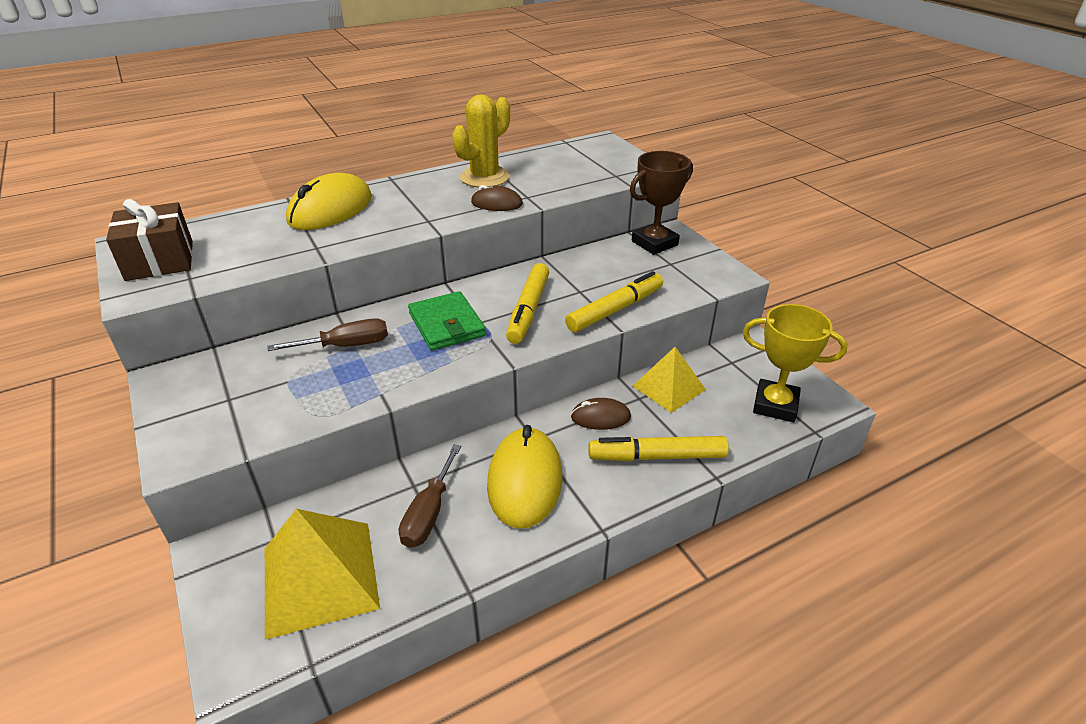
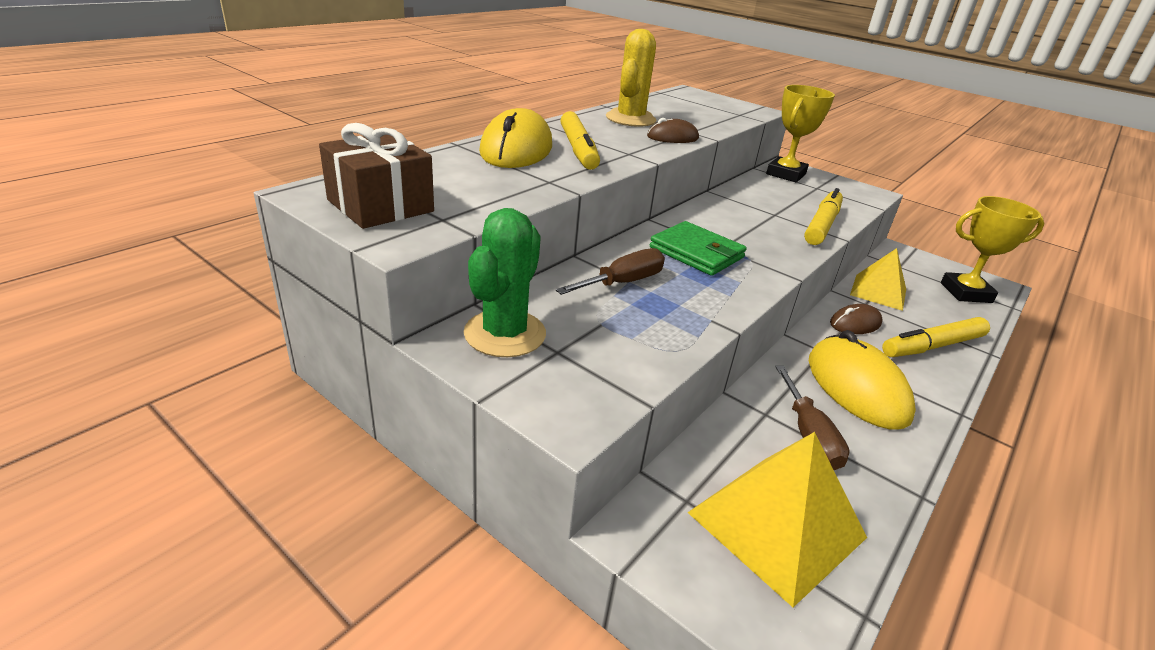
camera: 25 degrees left, 5 degrees down
yellow marker [506,263,549,344] -> yellow marker moved to [560,111,600,170]
brown trophy [630,151,693,255] -> yellow trophy [766,85,835,182]
none -> green cactus [464,208,546,357]

